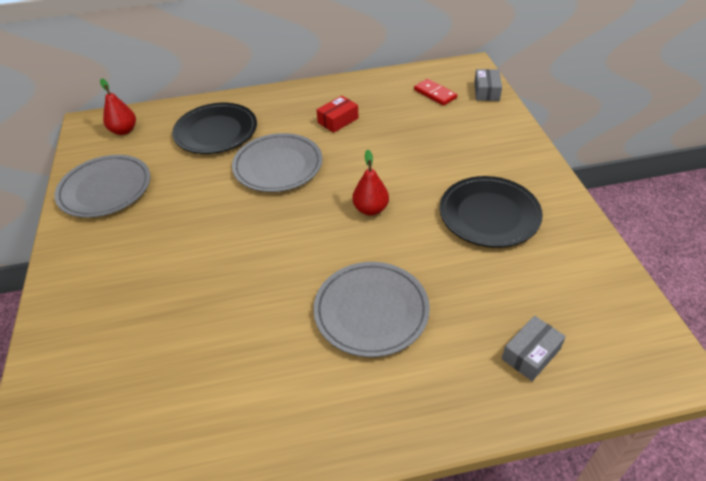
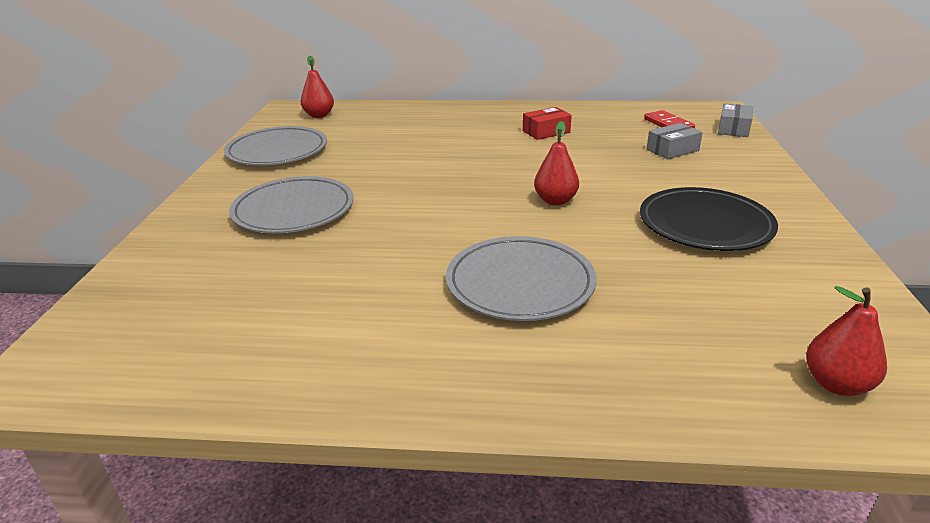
camera: 15 degrees right, 15 degrees down
black plate [172,103,257,154] -> none
grey plate [232,133,323,192] -> grey plate moved to [229,176,354,233]
grey box [502,316,566,381] -> grey box moved to [647,123,703,159]
none -> red pear [806,286,887,396]

